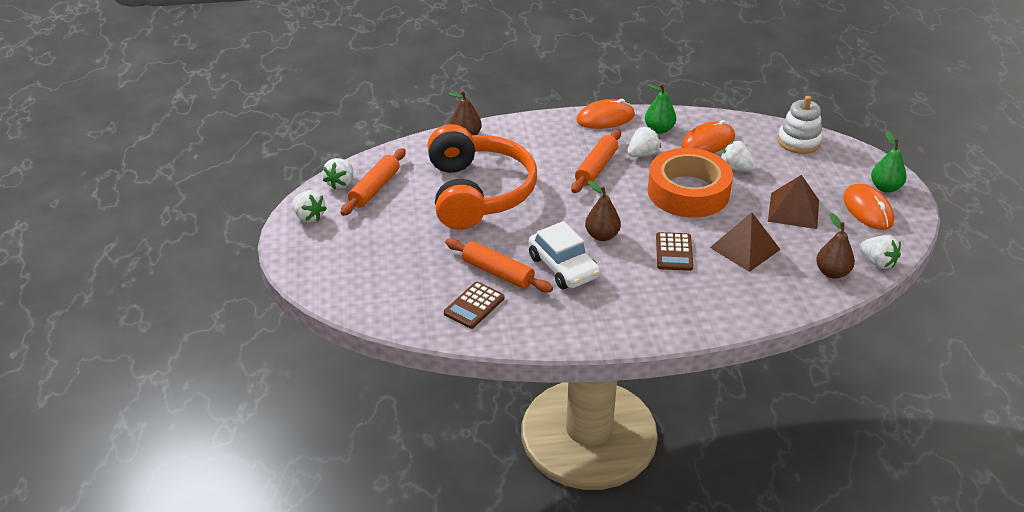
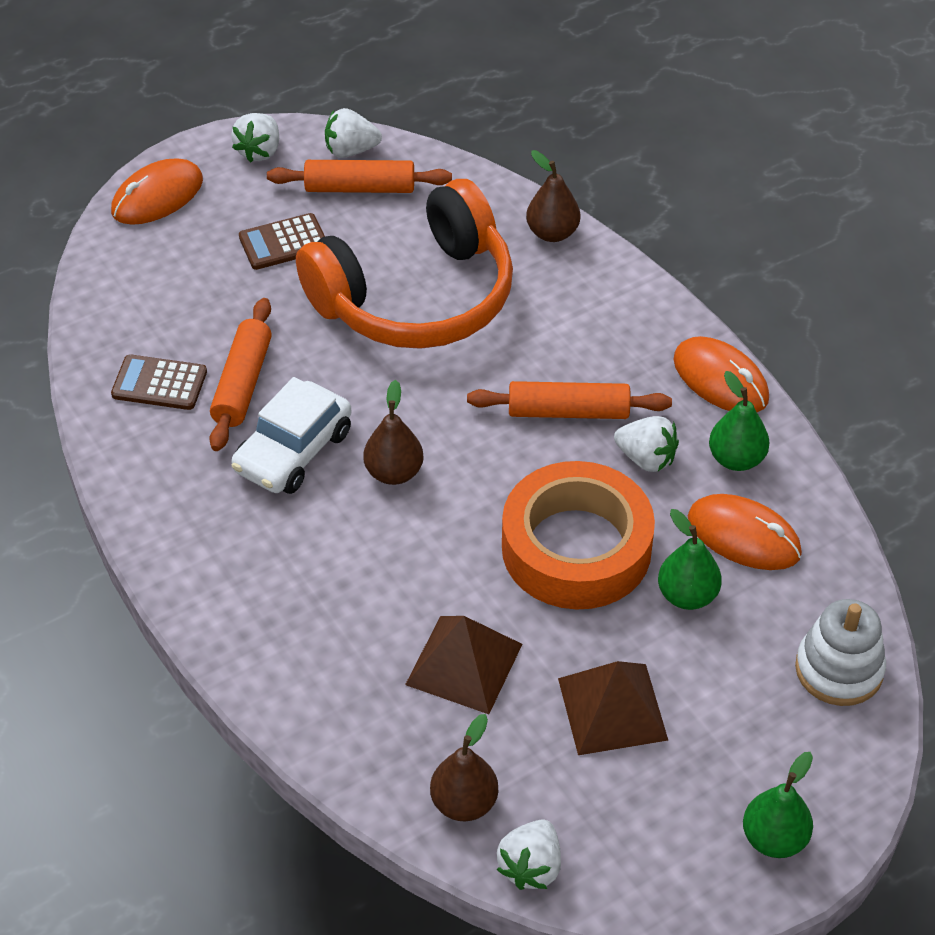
camera: 65 degrees right, 10 degrees up
brown calculator [656,232,693,271] -> brown calculator moved to [239,213,325,270]
white strawberry [721,140,756,171] -> green pear [658,509,722,610]
orange mouse [843,184,894,230] -> orange mouse moved to [111,159,203,225]

